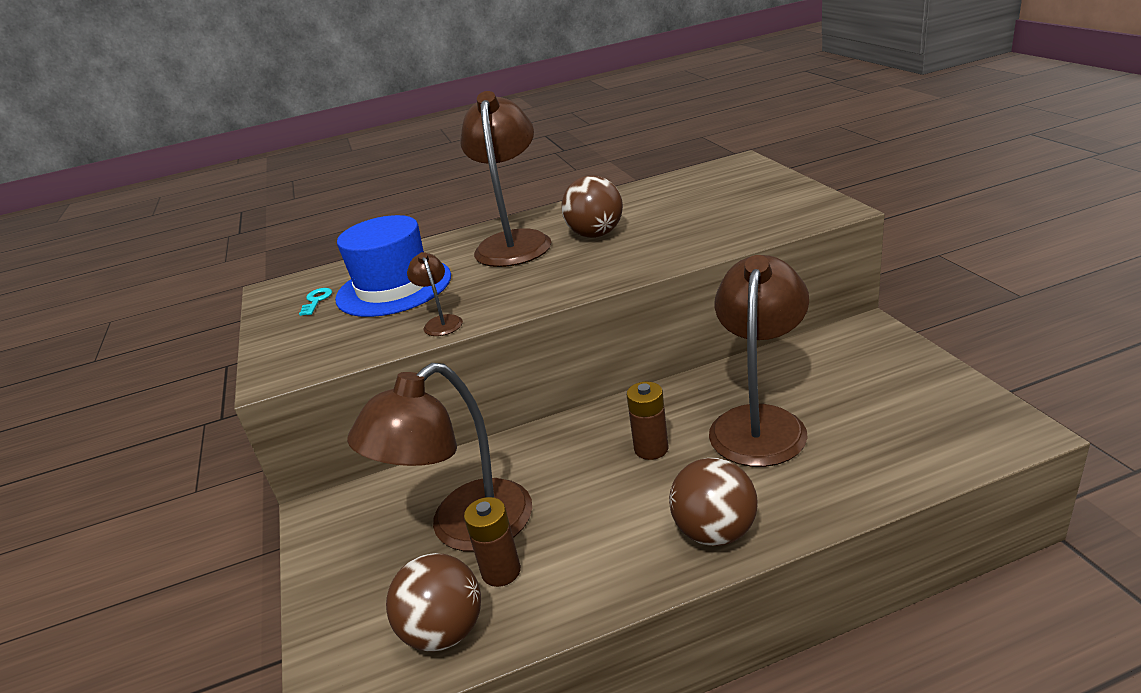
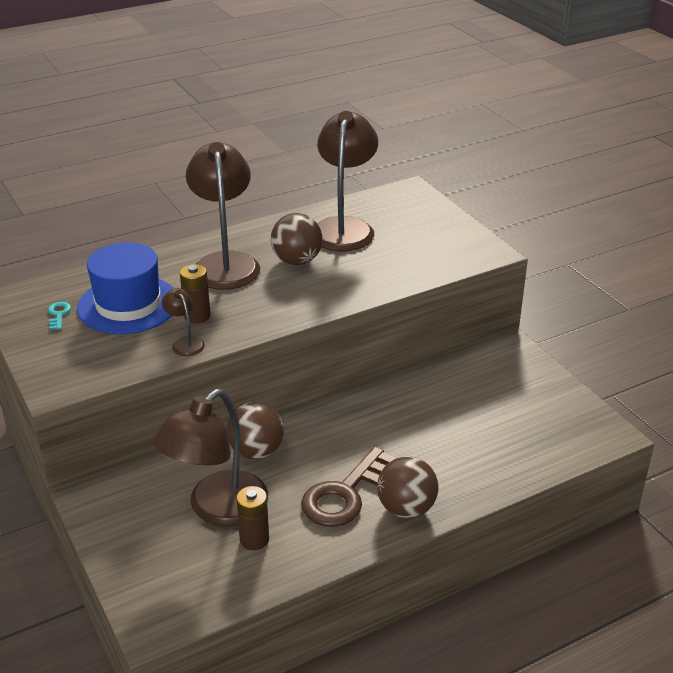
camera: 15 degrees left, 5 degrees up
brown ball [386,553,481,652] -> brown ball moved to [226,402,284,459]
brown battery [627,382,668,460] -> brown battery moved to [180,264,211,324]
brown lamp [709,255,809,467] -> brown lamp moved to [317,111,378,251]
none -> brown key [301,447,396,527]

